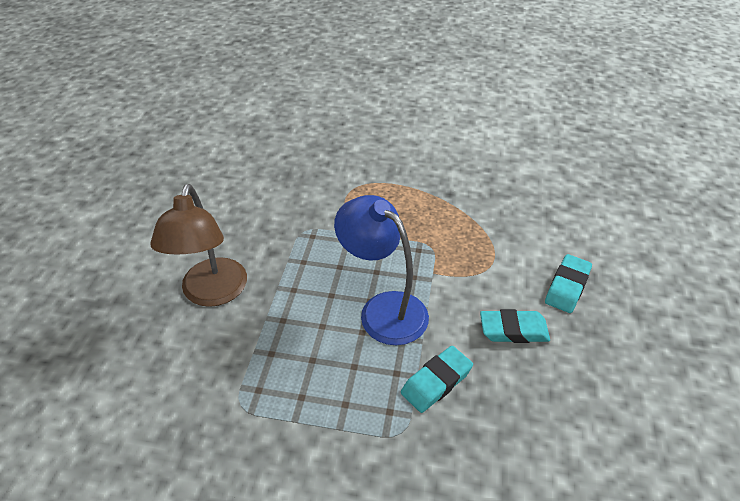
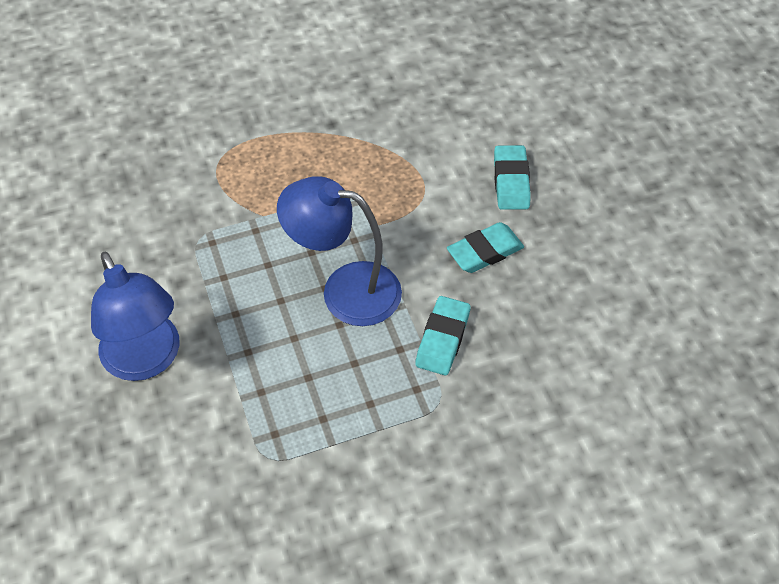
camera: 30 degrees left, 10 degrees up
brown lamp [151,184,247,307] -> blue lamp [91,252,179,381]

